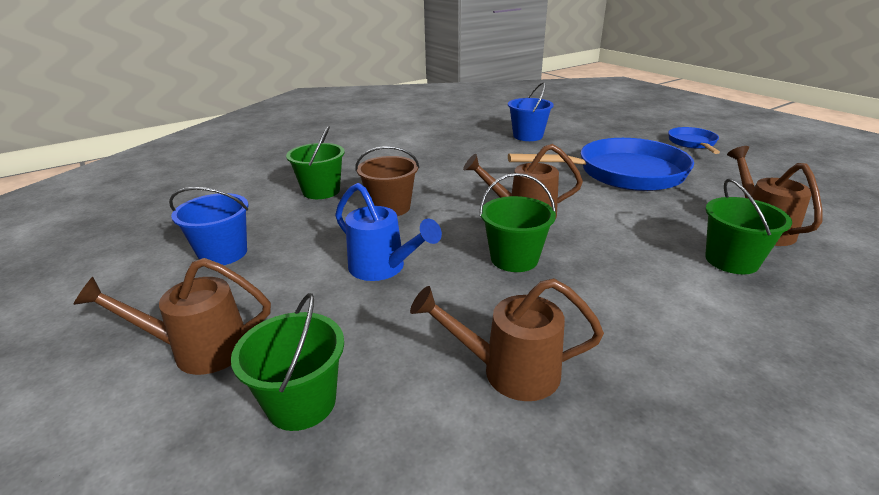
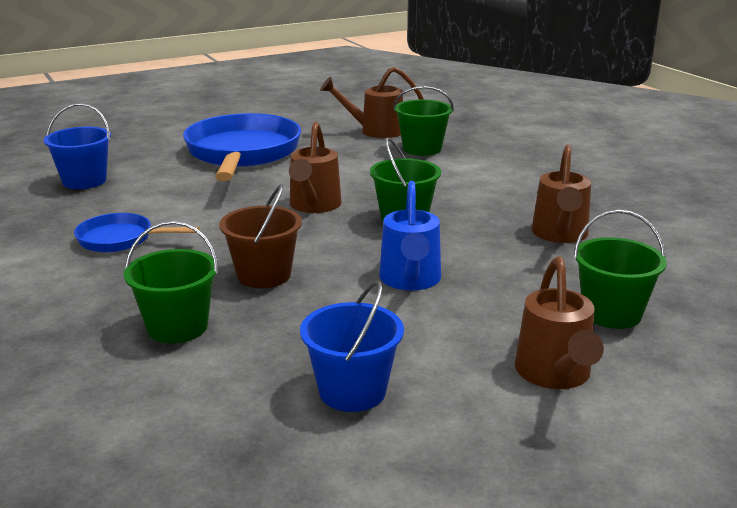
camera: 85 degrees left, 5 degrees down
blue watering can [335,183,442,281] -> blue watering can turned 135 degrees clockwise [379,181,441,290]
blue pan [668,127,720,154] -> blue pan moved to [74,213,200,252]

